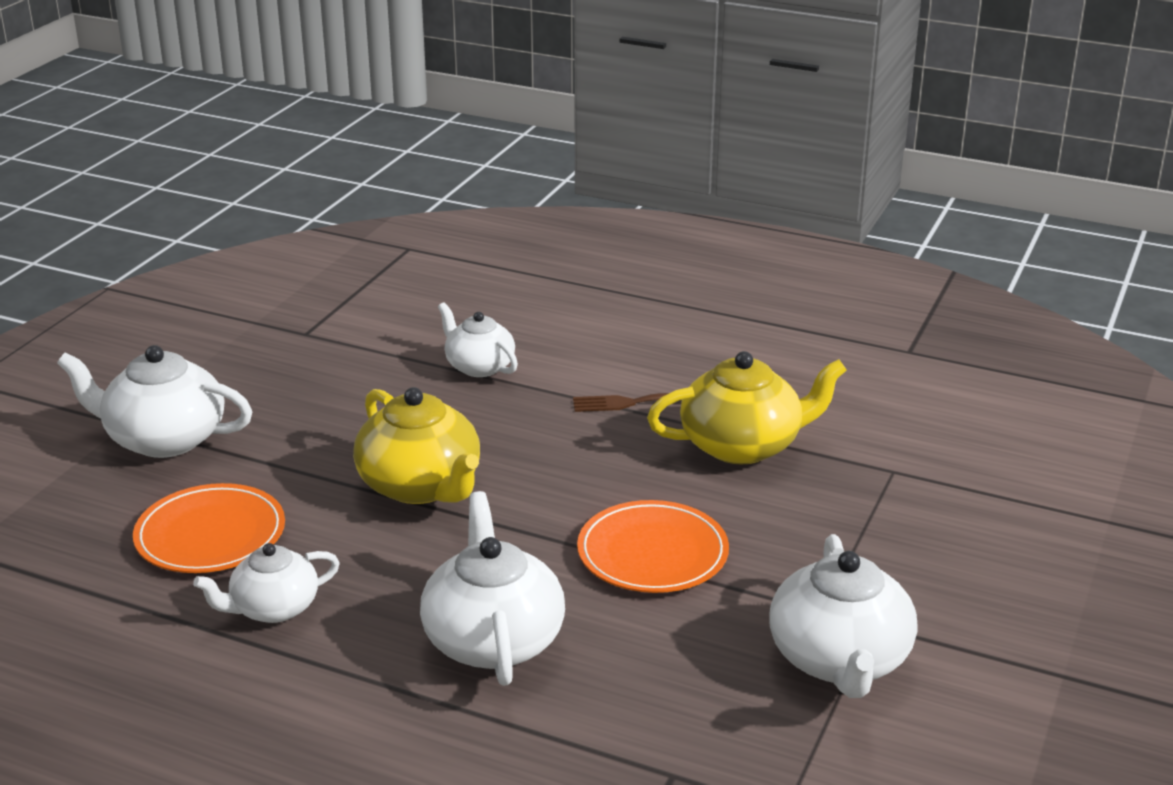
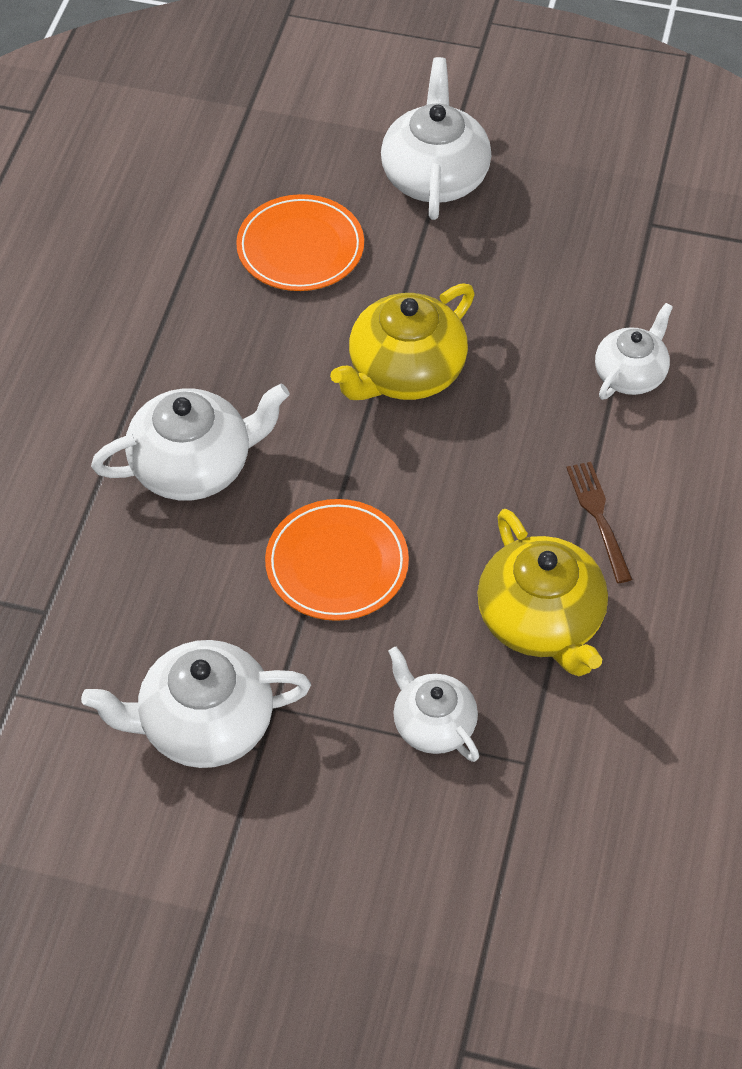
camera: 80 degrees right, 25 degrees up
white teapot [193,543,340,623] -> white teapot moved to [388,647,479,762]

